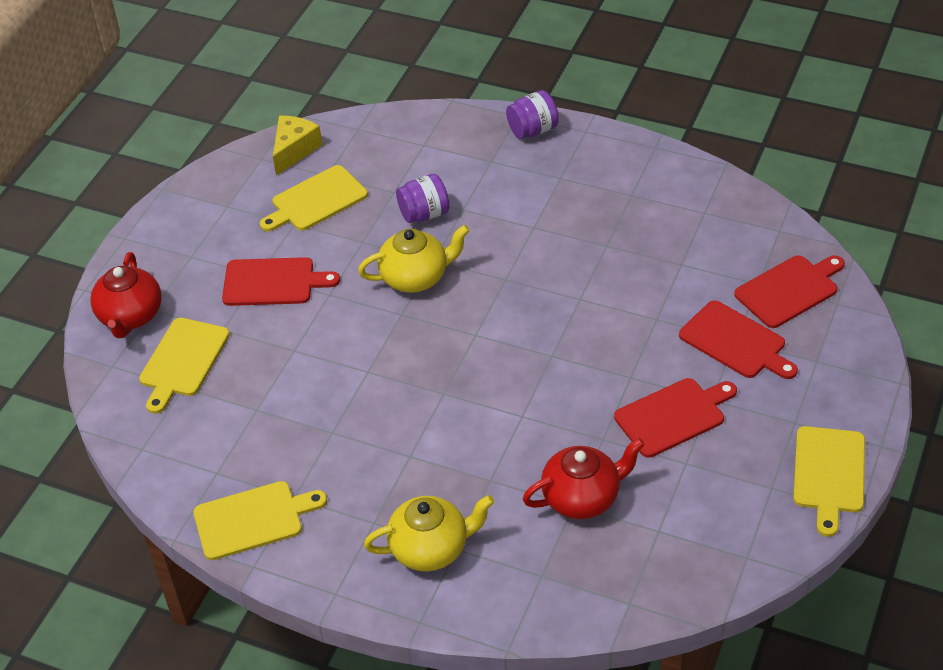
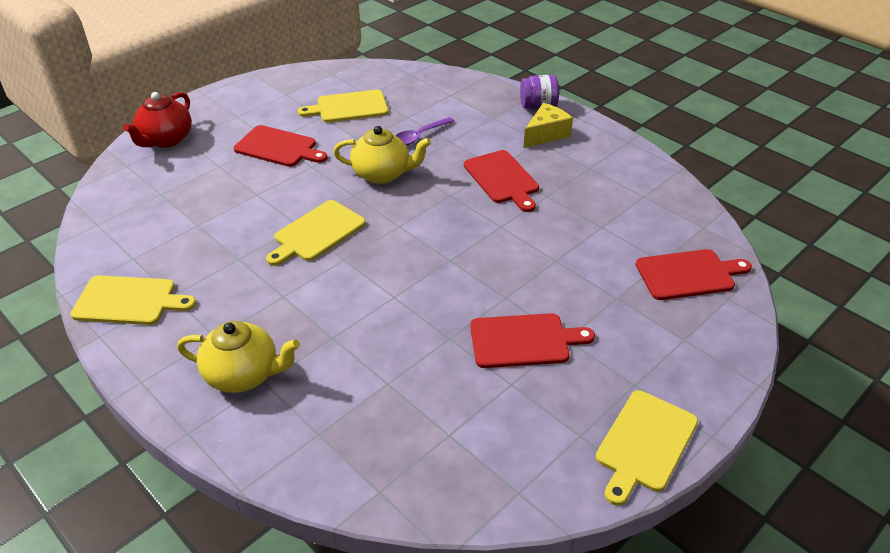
camera: 20 degrees right, 5 degrees down
yellow cutting board [139,318,230,414] -> yellow cutting board moved to [266,200,366,266]
yellow cheese [273,116,322,176] -> yellow cheese moved to [523,103,573,148]
purple jar [396,174,450,223] -> purple spoon [395,117,455,145]
red teapot [522,438,645,519] -> none
red cutting board [679,300,798,379] -> red cutting board moved to [464,150,539,212]

